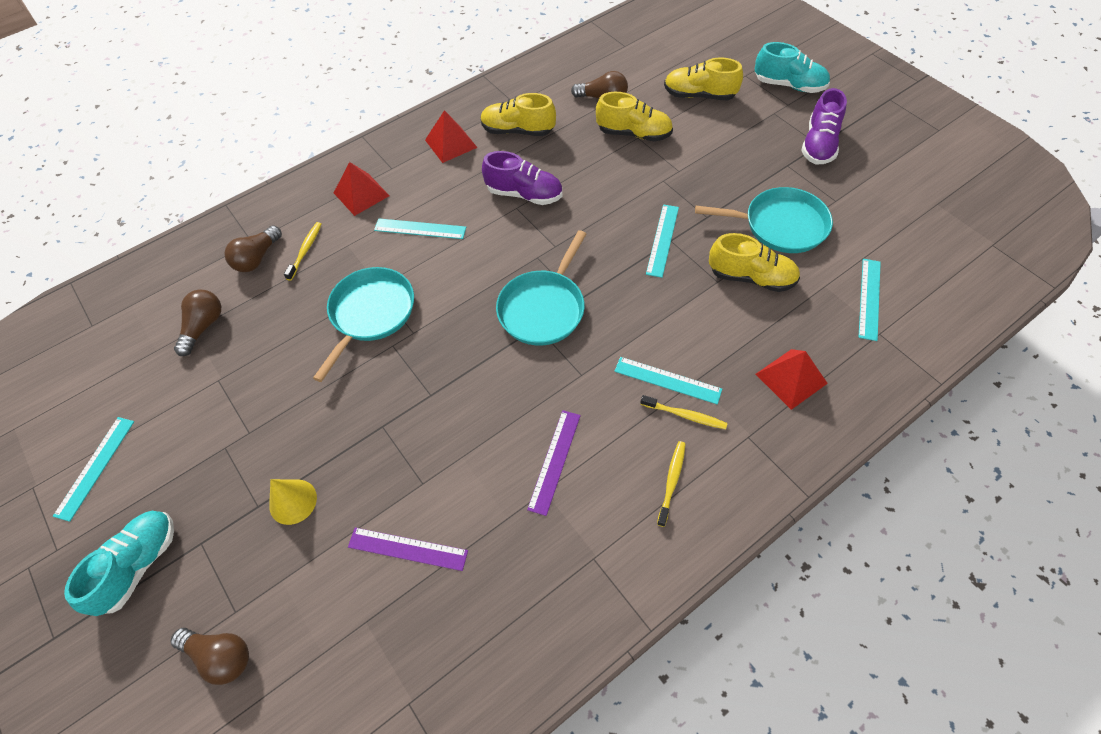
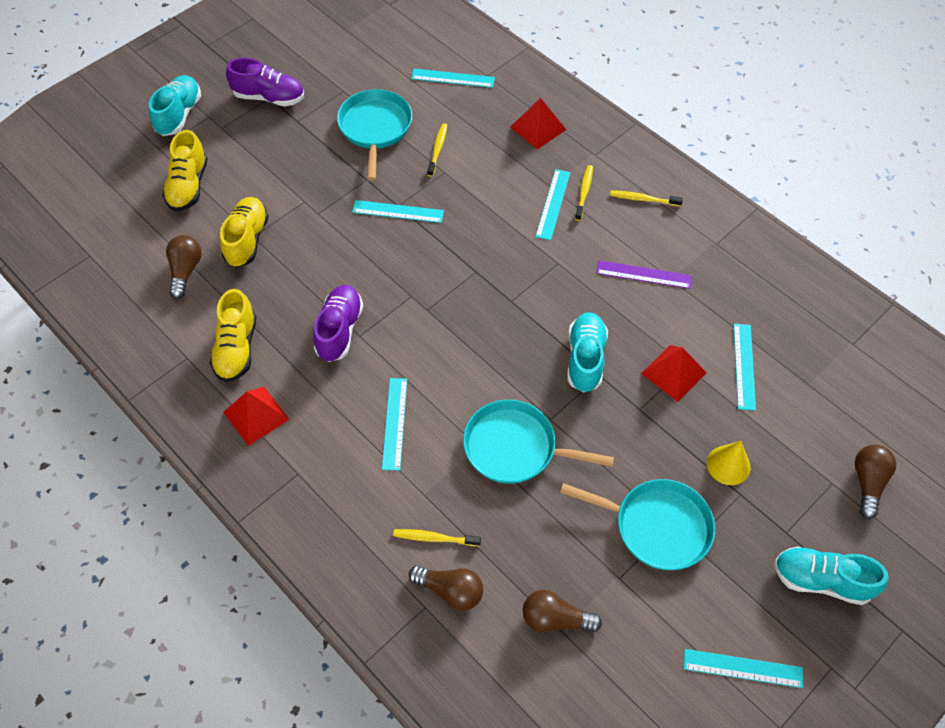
camera: 100 degrees left, 0 degrees up
red pyramid [334,162,390,216] -> red pyramid moved to [641,345,707,402]
purple ruler [348,527,468,571] -> turquoise ruler [734,324,756,411]
turquoise pan [496,230,586,345] -> turquoise pan moved to [560,479,715,570]
yellow shoe [709,233,800,292] -> yellow toothbrush [427,123,447,177]
none -> turquoise shoe [567,312,608,392]

